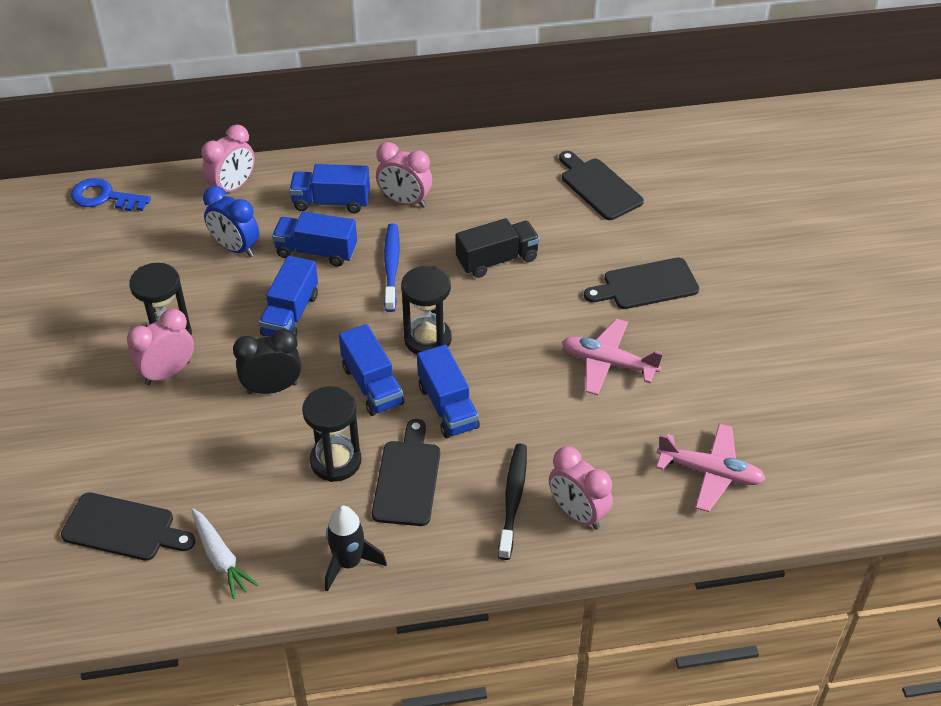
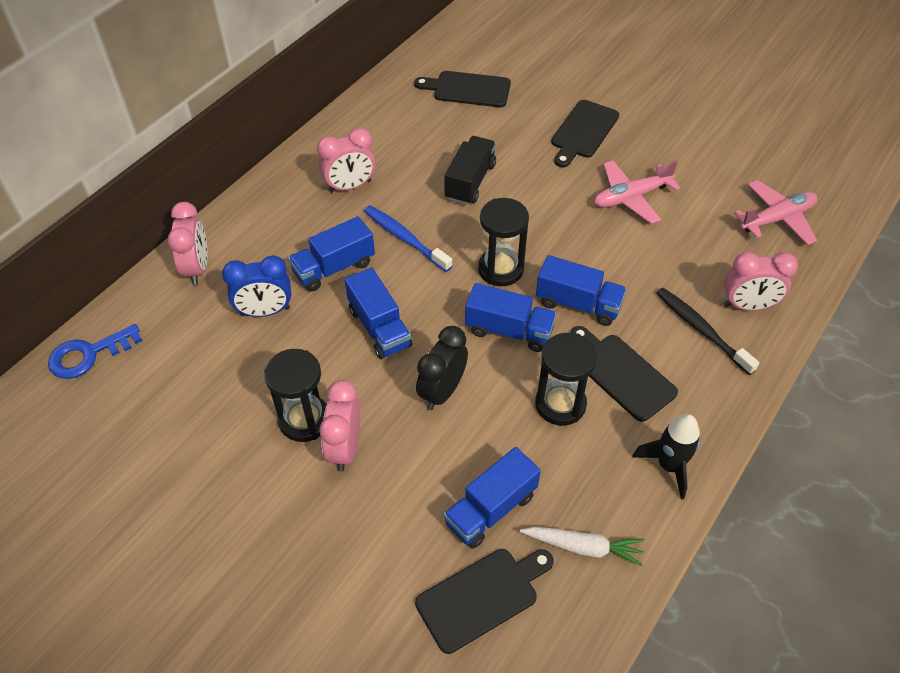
camera: 45 degrees left, 5 degrees up
blue truck [289,164,370,213] -> blue truck moved to [444,447,541,549]

